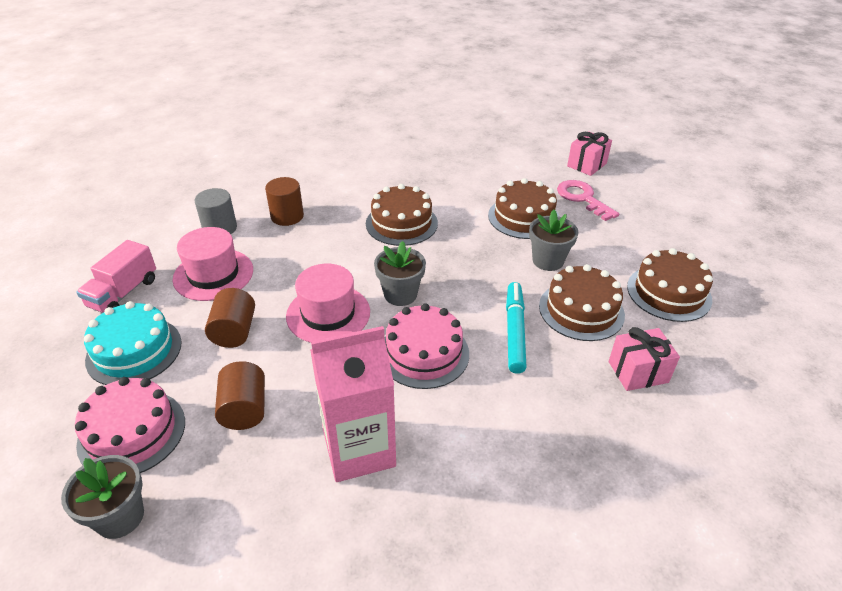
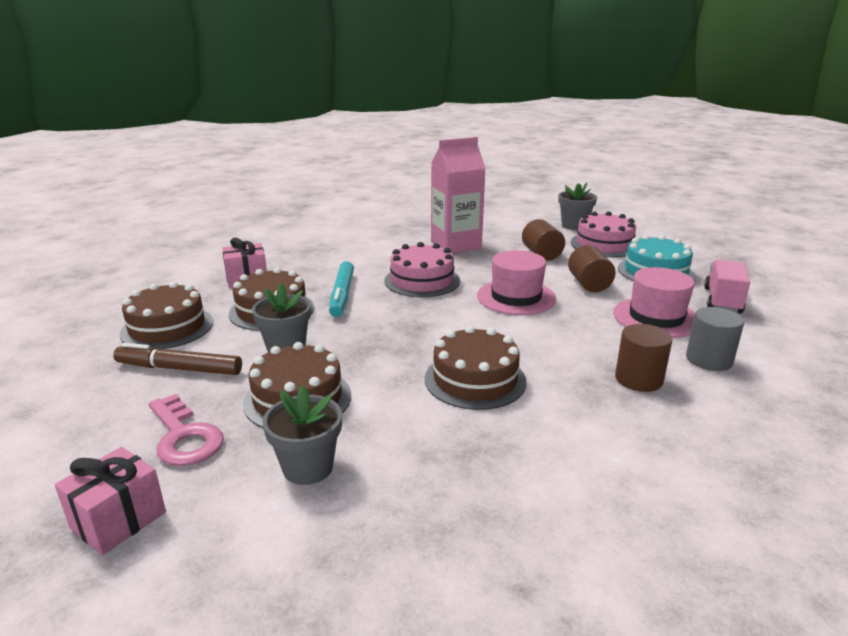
camera: 175 degrees right, 15 degrees down
grey flower pot [374,241,426,306] -> grey flower pot moved to [263,385,342,485]
none -> brown marker [113,343,242,375]

